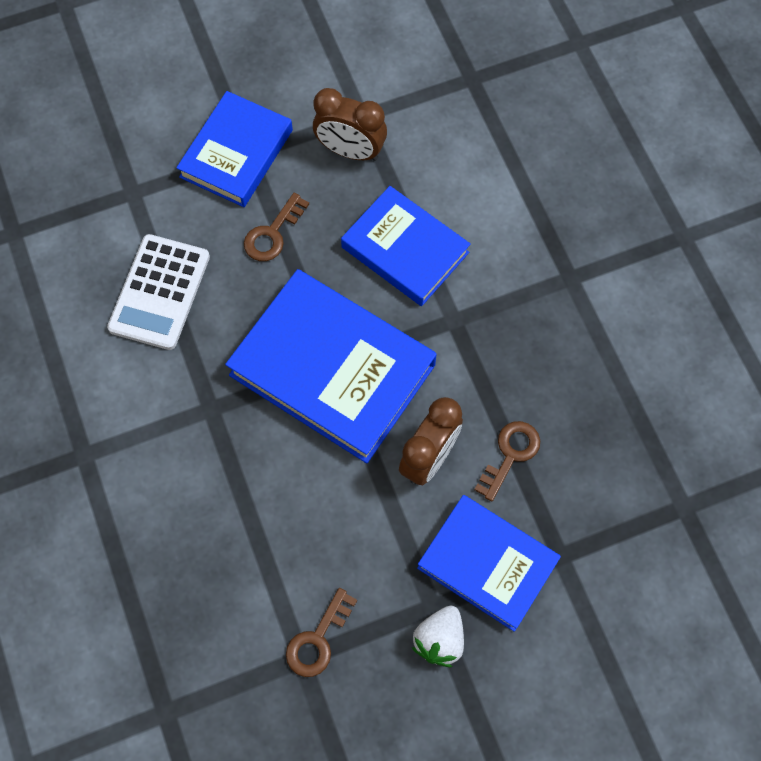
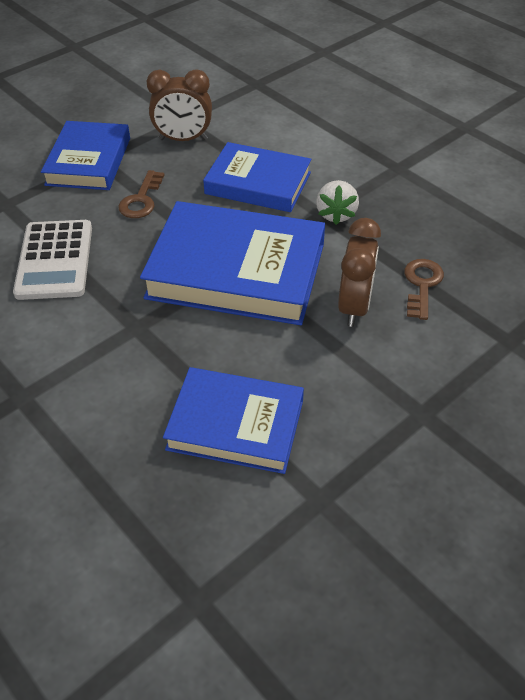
camera: 20 degrees left, 20 degrees down
brown key [286,588,357,677] -> none
white strawberry [412,606,464,667] -> white strawberry moved to [316,180,359,225]
blue book [417,495,561,632] -> blue book moved to [163,367,304,474]

